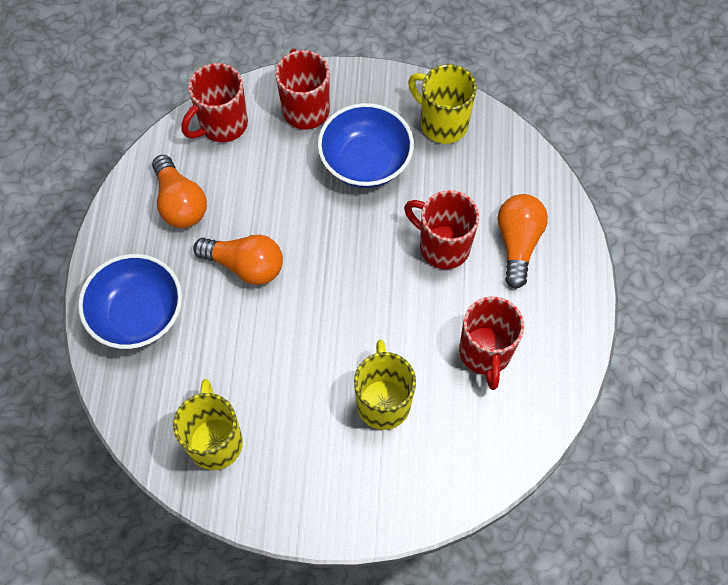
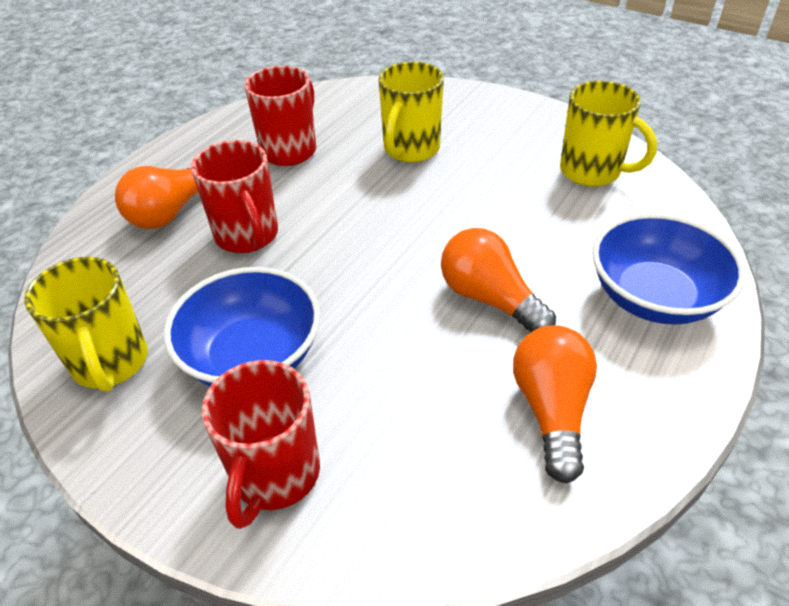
camera: 150 degrees left, 20 degrees down
yellow mug [173,379,243,470] -> yellow mug turned 75 degrees counterclockwise [560,81,657,186]
red mug [181,63,248,142] -> none

